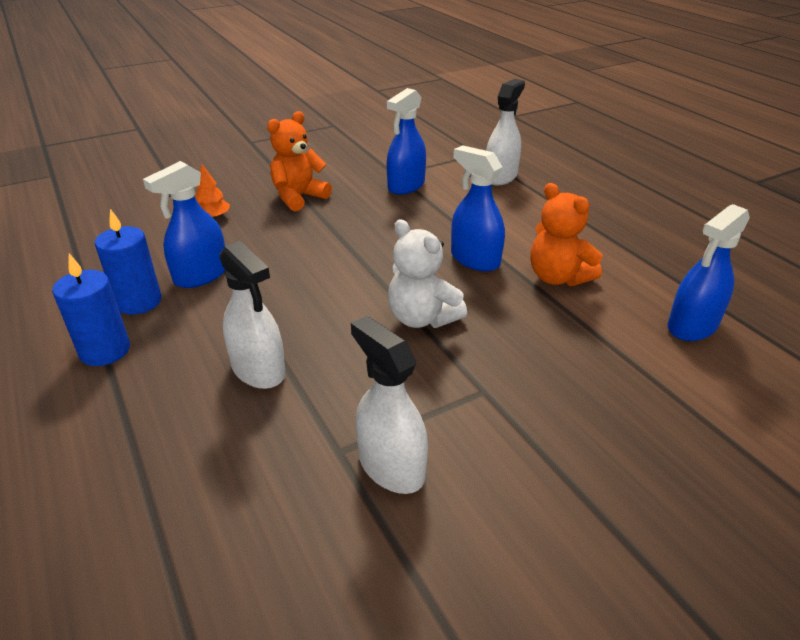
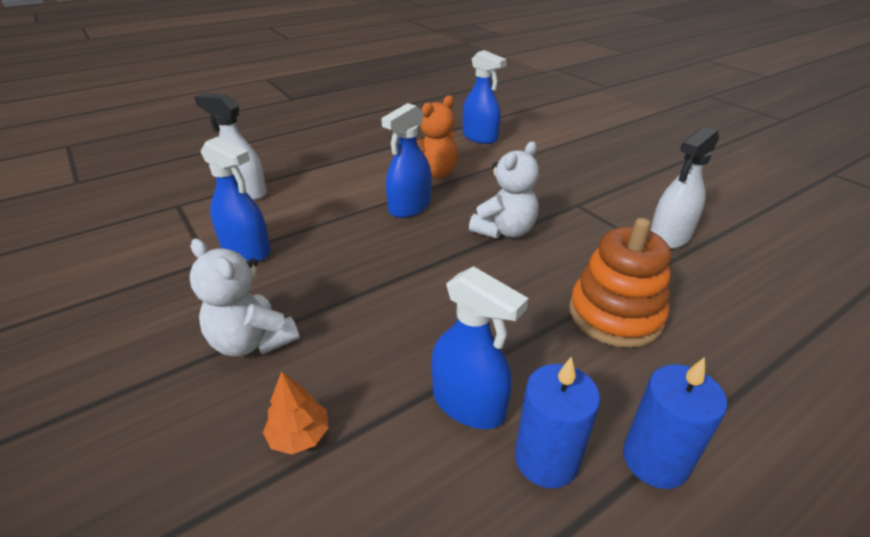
camera: 95 degrees left, 0 degrees up
white spray bottle [219,241,285,389] -> orange stacking toy [569,218,671,348]
orange teddy bear [267,111,332,211] -> white teddy bear [190,239,299,357]

